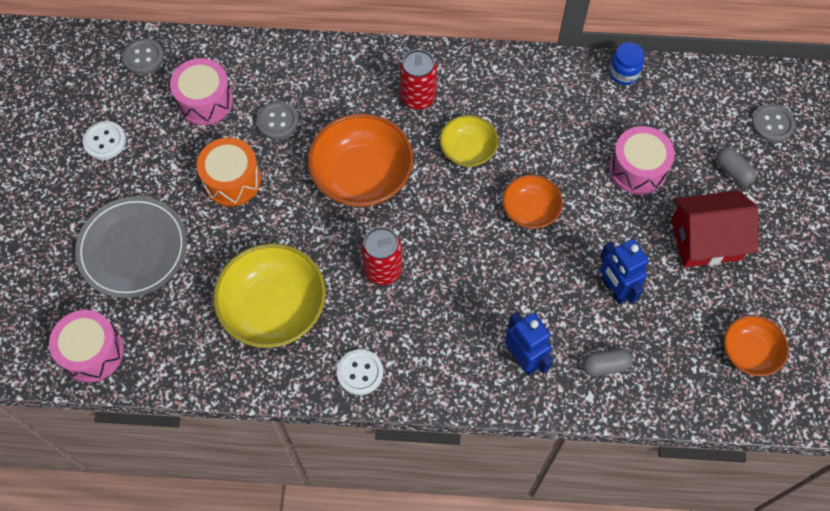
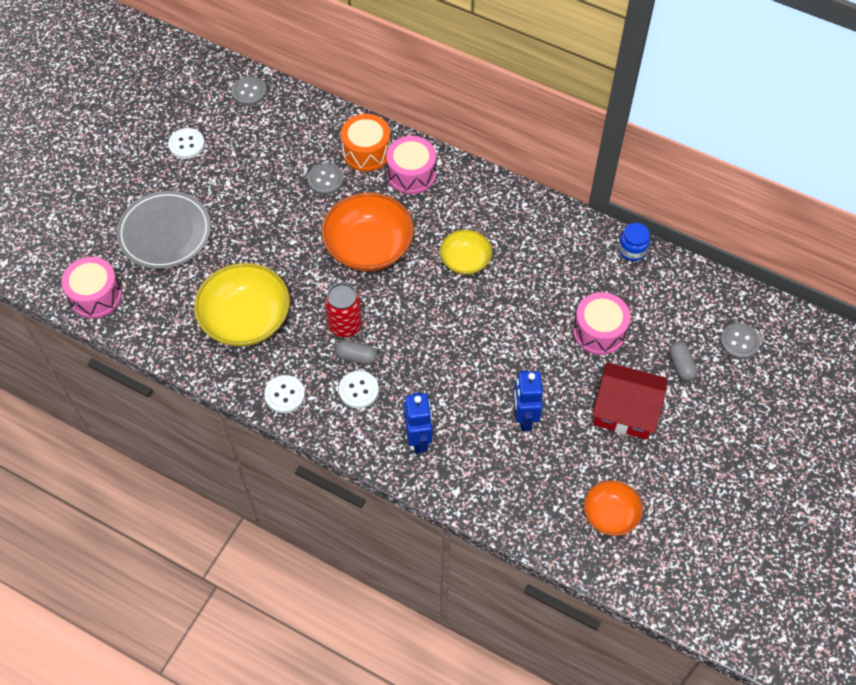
camera: 25 degrees right, 5 degrees down
pink drum [170,58,233,125] -> pink drum moved to [386,136,436,194]
orange drum [197,137,261,206] -> orange drum moved to [341,114,390,172]
red can [400,49,437,110] -> none
orange bowl [502,175,563,229] -> none
grey capsule [582,348,632,377] -> grey capsule moved to [335,340,378,365]
none -> white button [339,371,379,409]

